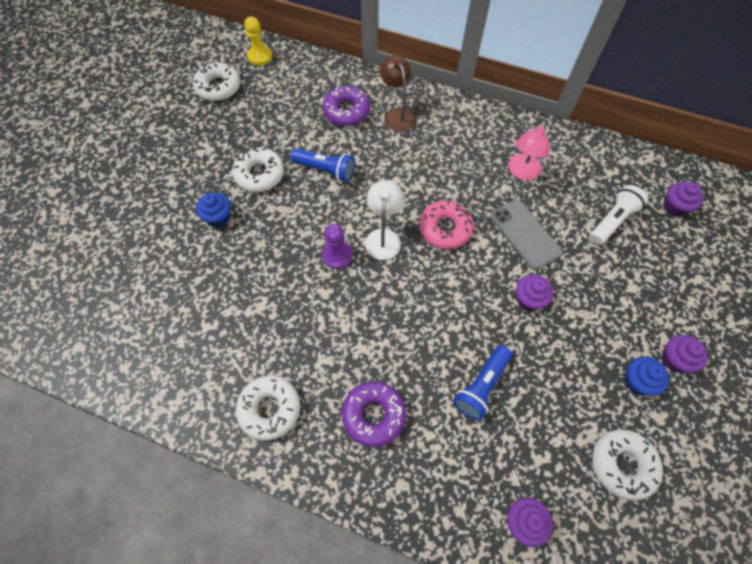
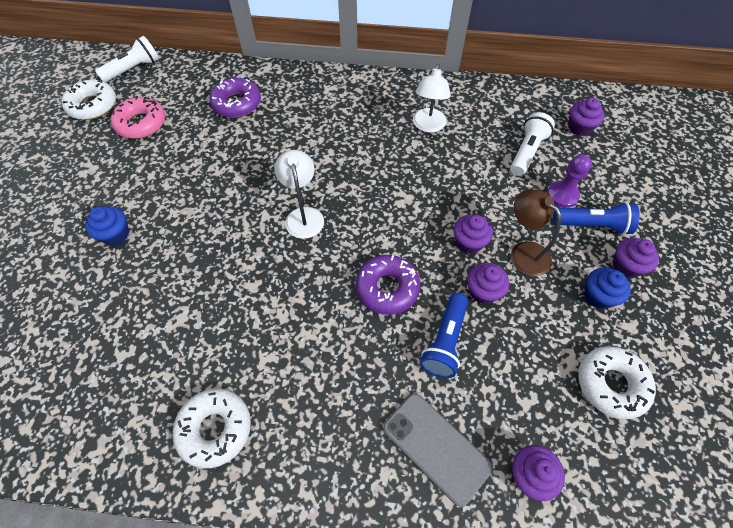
camera: 15 degrees left, 5 degrees down
white donut [232,147,284,192] -> none
yellow pawn [244,17,272,66] -> white flashlight [95,36,159,83]
blue flashlight [291,148,355,182] -> blue flashlight moved to [553,201,640,235]
purple pawn [322,224,352,269] -> purple pawn moved to [547,154,592,208]
purple donut [342,381,406,447] -> purple donut moved to [355,255,420,315]
brown lamp [380,55,416,132] -> brown lamp moved to [511,189,561,276]
pink donut [419,200,474,249] -> pink donut moved to [111,96,165,139]
grey phone [490,200,563,270] -> grey phone moved to [383,393,493,507]
pink lamp [508,121,550,180] -> white lamp [413,64,451,133]
none -> purple cupcake [467,263,509,304]

